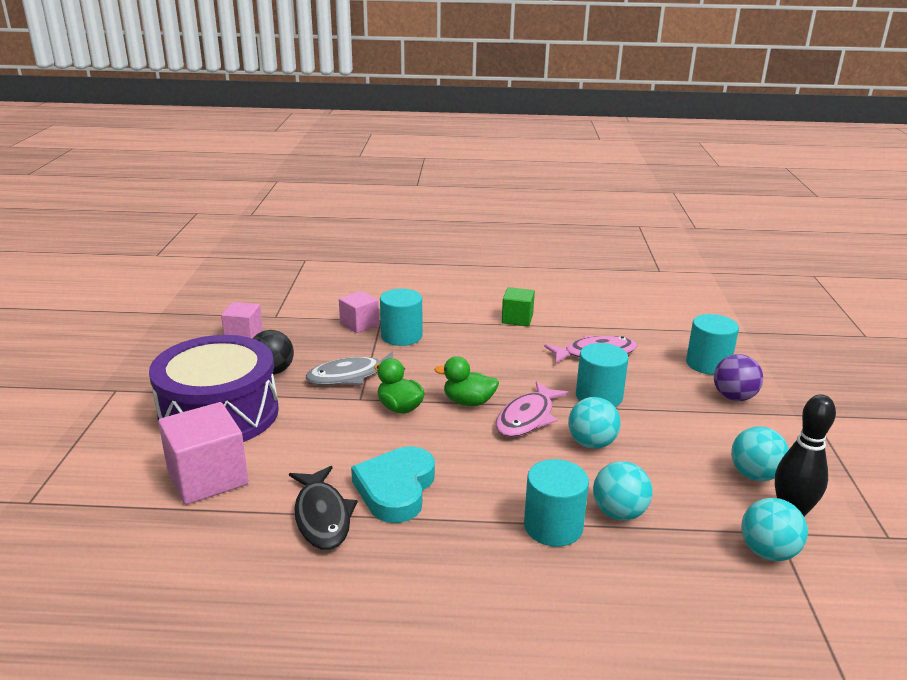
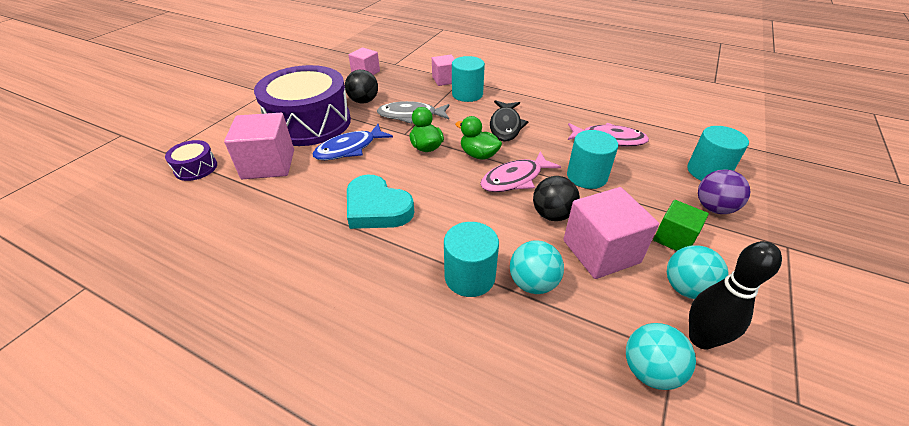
camera: 25 degrees right, 15 degrees up
black fish [289,466,358,550] -> black fish moved to [490,100,528,142]
turquoise heart [351,446,435,523] -> turquoise heart turned 90 degrees counterclockwise [347,175,414,229]
green cube [502,287,535,326] -> green cube moved to [653,200,709,251]
turquoise ball [568,397,621,449] -> black ball [533,176,580,221]
none -> purple drum [165,140,217,181]
none -> blue fish [312,124,393,160]
none -> pink cube [563,187,659,279]

